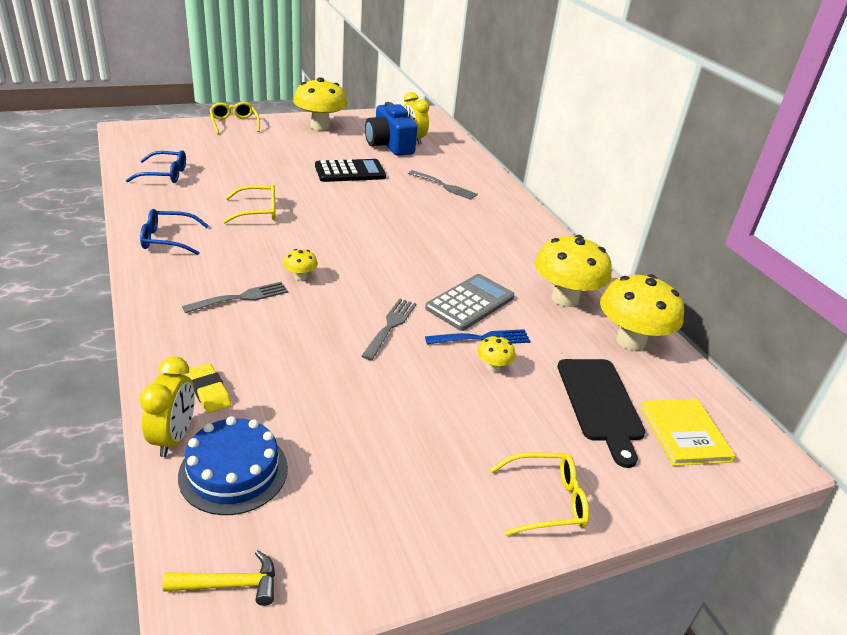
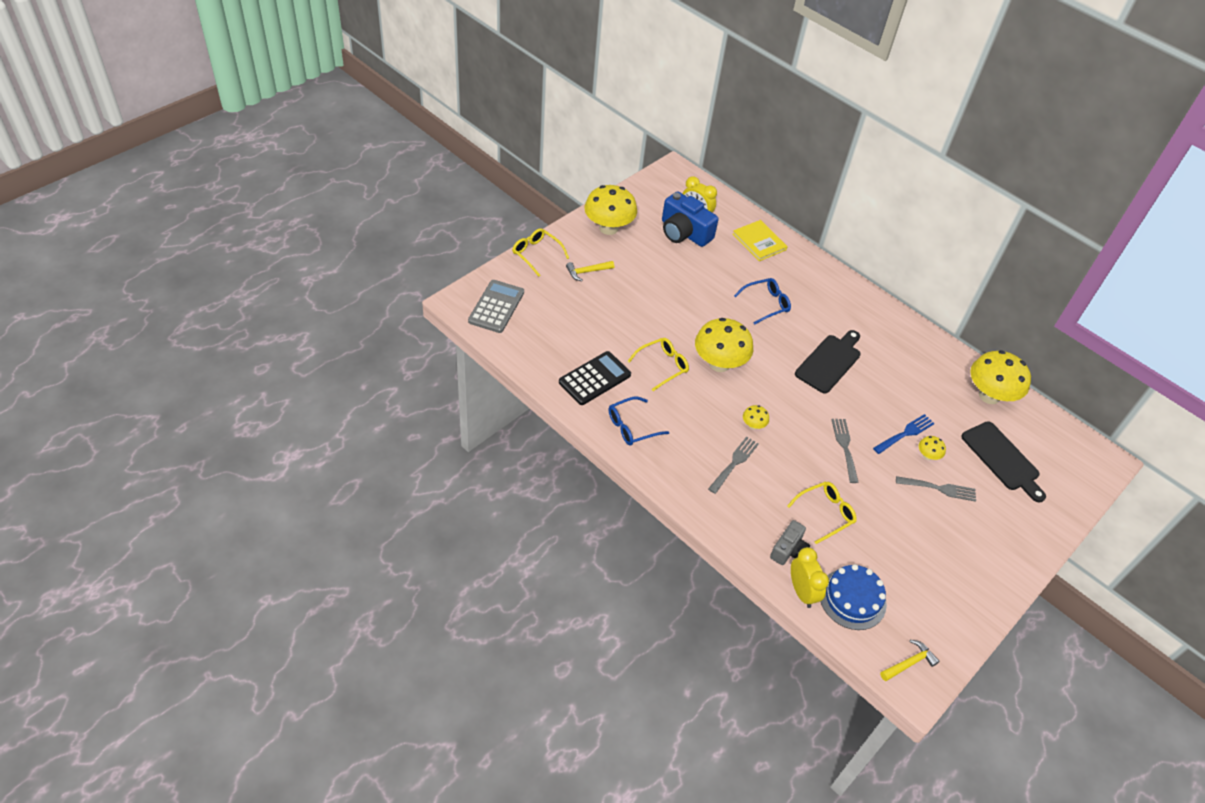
camera: 25 degrees left, 15 degrees up
blue glasses [126,150,186,183] -> blue glasses moved to [734,278,791,325]
yellow eraser [187,363,231,413] -> grey camera [770,520,810,565]
black calculator [315,159,386,182] -> black calculator moved to [559,351,631,405]
grey fork [408,170,478,200] -> grey fork moved to [896,476,976,502]
grey calculator [425,274,514,331] -> grey calculator moved to [468,280,524,333]
yellow glasses [490,452,589,536] -> yellow glasses moved to [787,481,857,544]
yellow mushroom [535,235,612,307] -> yellow mushroom moved to [695,318,753,372]
yellow book [640,399,736,466] -> yellow book moved to [733,220,788,261]
none -> yellow hammer [566,261,614,281]
none -> black cutting board [795,330,861,393]

